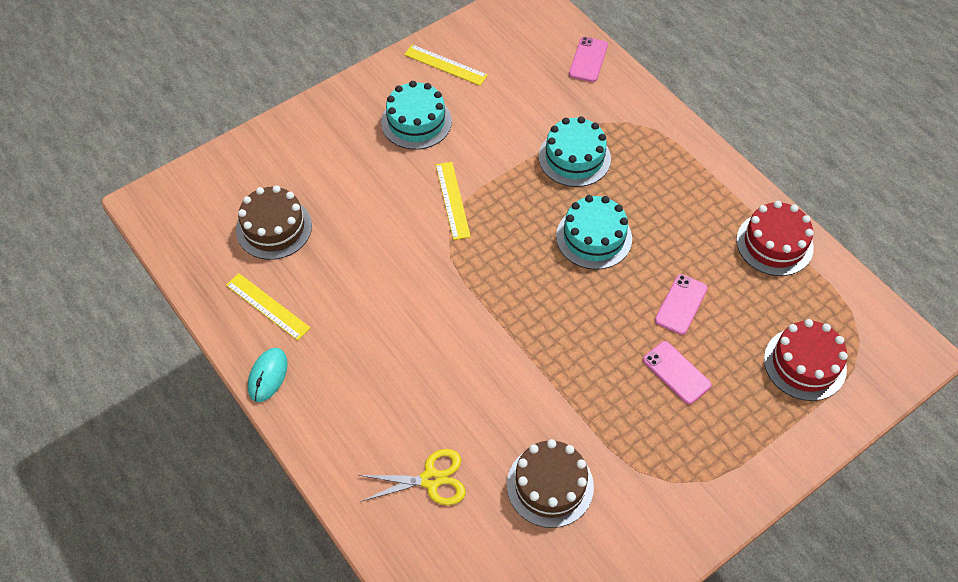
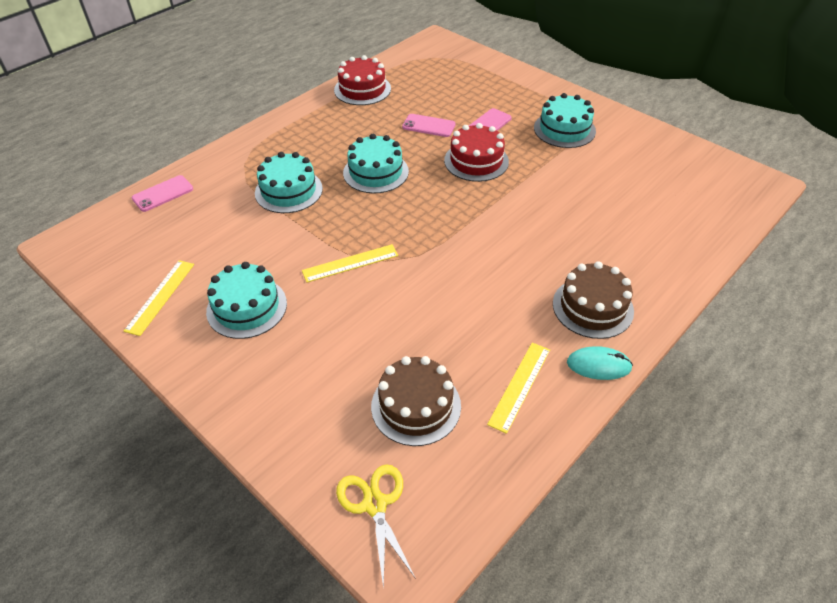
camera: 100 degrees left, 10 degrees down
yellow scissors [358,449,466,505] -> yellow scissors moved to [336,464,416,590]
brown cake [507,439,594,528] -> brown cake moved to [553,261,634,339]
pink phone [569,37,608,82] -> pink phone turned 45 degrees counterclockwise [132,175,193,212]
red cake [764,319,848,401] -> red cake moved to [444,123,509,182]
none -> turquoise cake [534,93,596,148]

